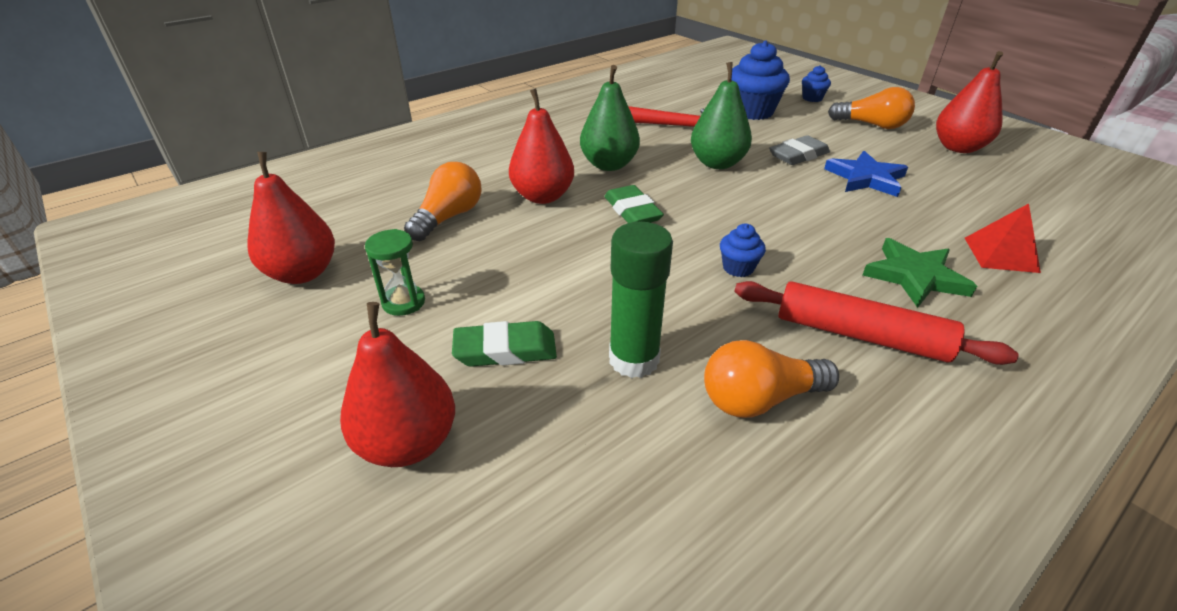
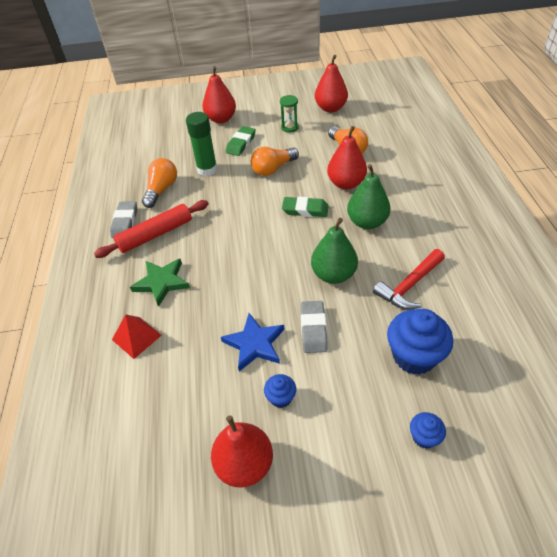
camera: 125 degrees right, 10 degrees up
blue cupcake [720,224,766,277] -> blue cupcake moved to [264,374,296,408]
orange light bulb [828,87,915,129] -> orange light bulb moved to [251,147,299,176]
none -> grey eraser [110,201,137,238]

